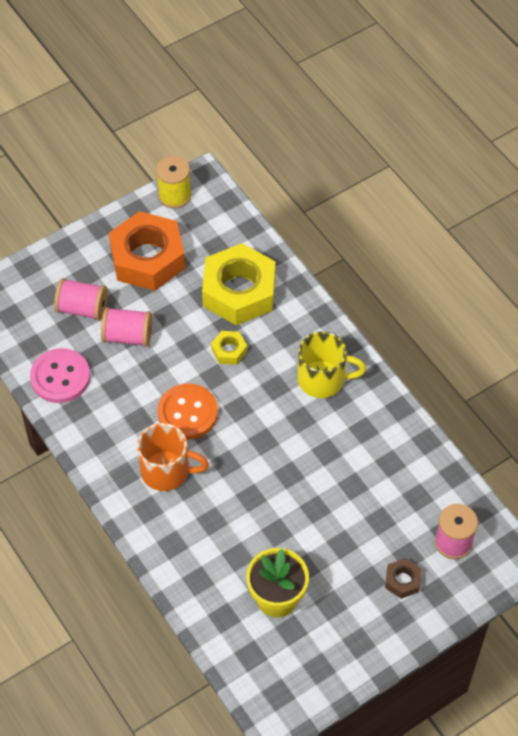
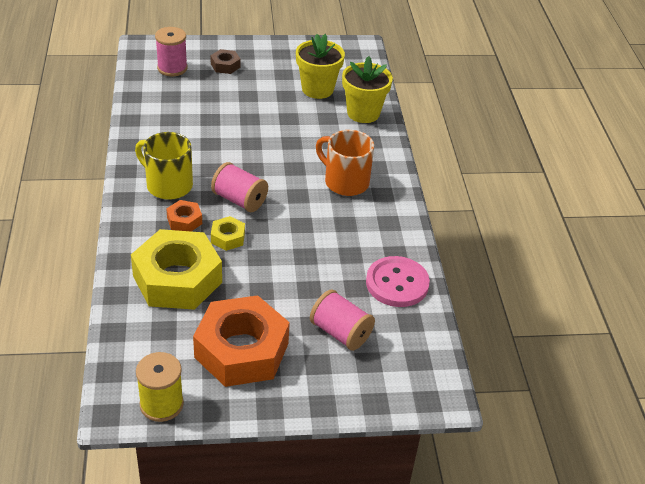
camera: 155 degrees left, 15 degrees down
pink spool [101,307,152,347] -> pink spool moved to [211,162,268,212]
orange button [157,383,218,440] -> none
none -> orange nut [166,200,202,231]
none -> yellow flower pot [342,56,393,123]

